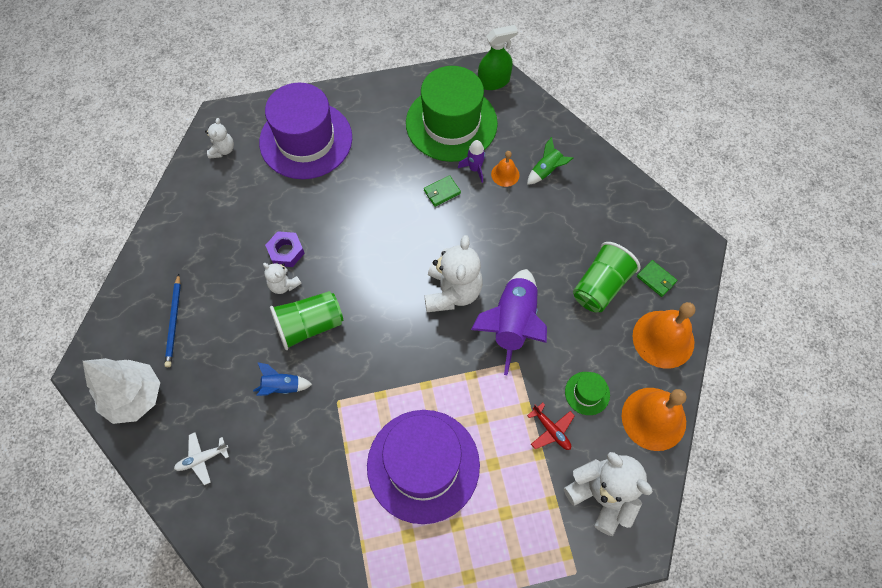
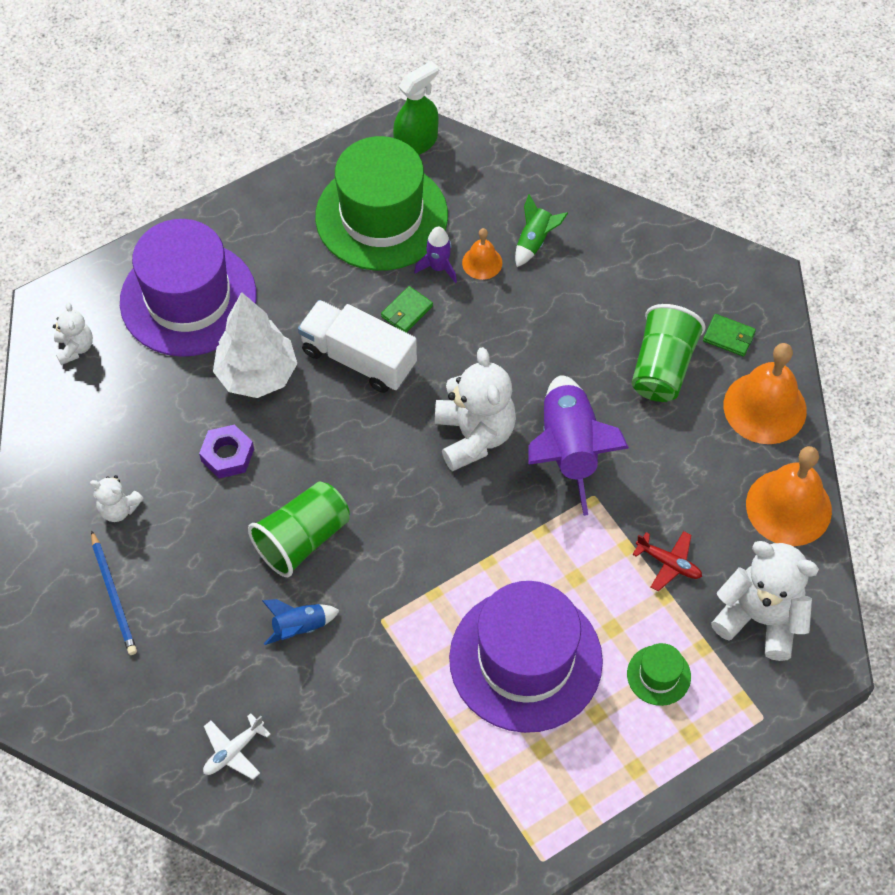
camera: 20 degrees left, 5 degrees down
white tree [83,358,160,424] -> white tree moved to [213,292,297,398]
white teddy bear [263,263,302,294] -> white teddy bear moved to [90,475,144,522]
green hat [565,372,610,415] -> green hat moved to [627,643,691,706]
none -> white truck [298,300,417,393]

